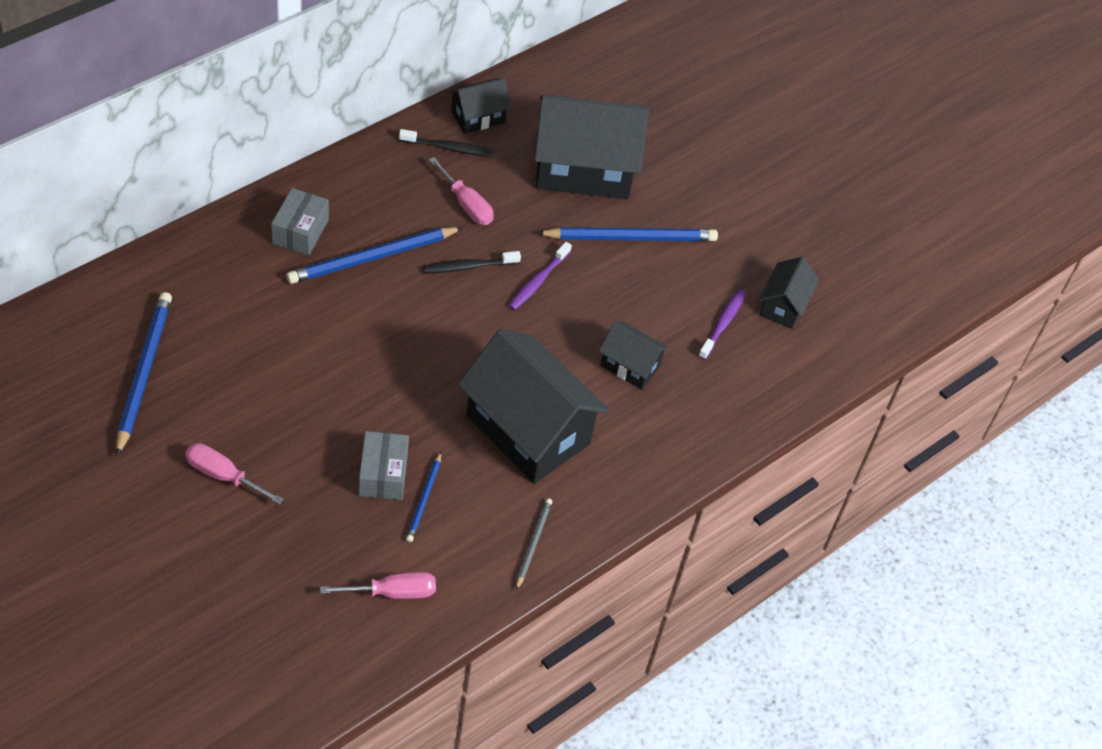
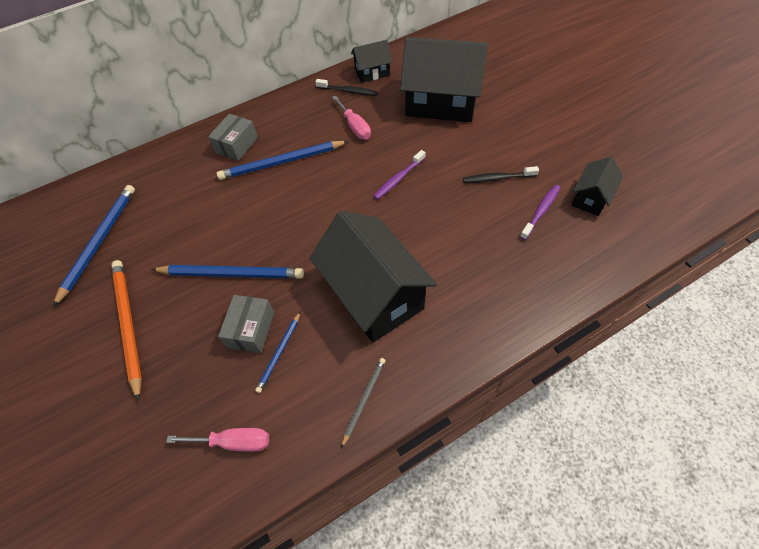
camera: 20 degrees right, 5 degrees up
pink screwdriver [185,443,284,505] -> orange pencil [111,260,142,401]
black toothbrush [423,251,521,273] -> black toothbrush moved to [463,166,539,183]
blue pencil [537,227,718,241] -> blue pencil moved to [151,265,304,279]
black house [599,321,670,389] -> none

